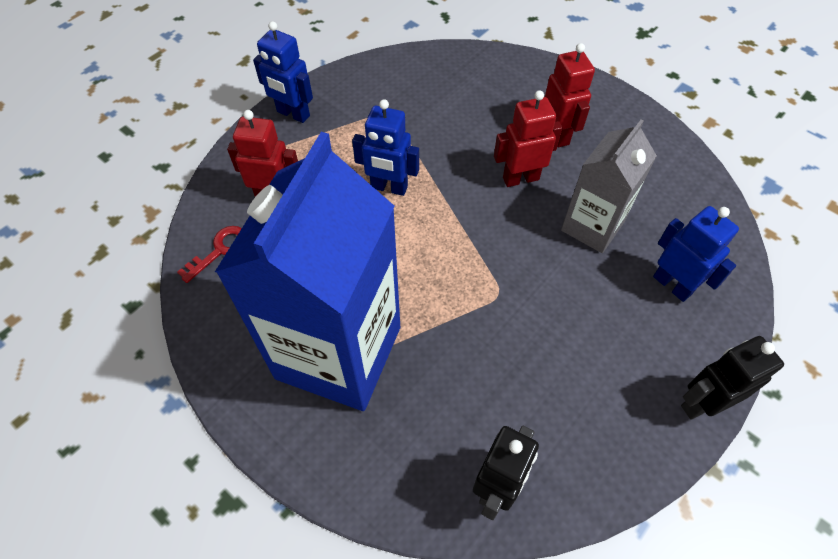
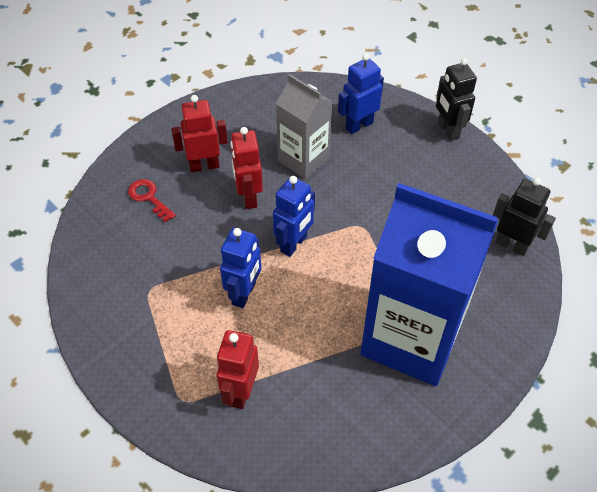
camera: 85 degrees left, 5 degrees down
red key [177,226,242,283] -> red key moved to [128,179,176,222]
blue robot [253,21,313,123] -> blue robot moved to [273,176,315,257]

